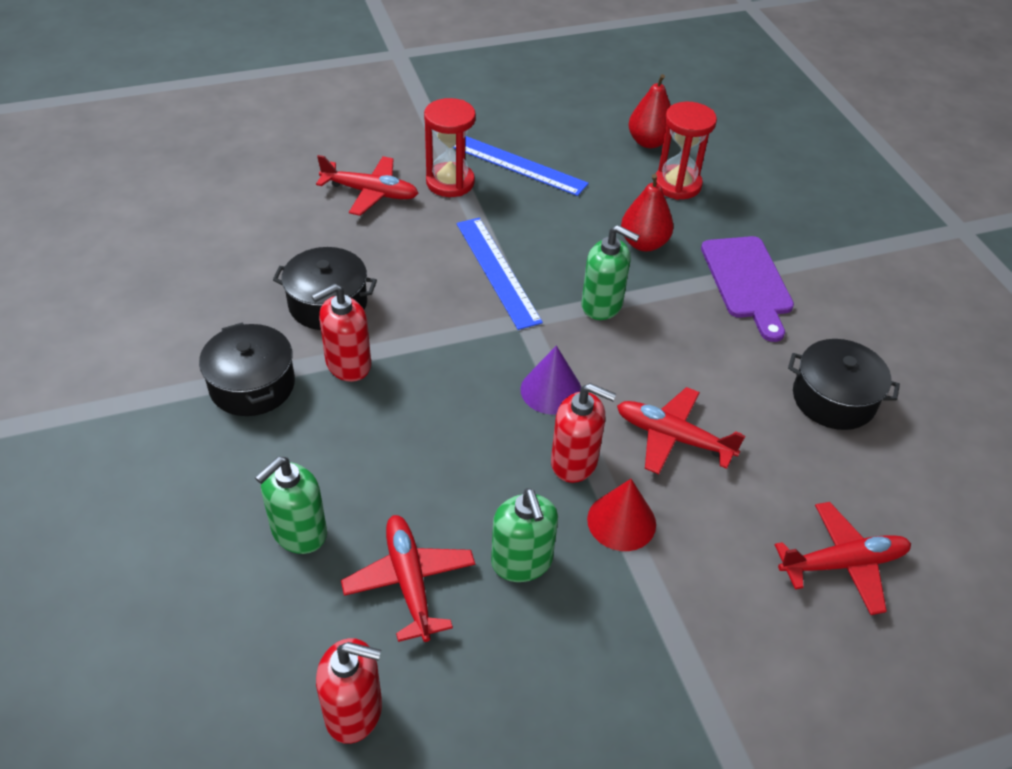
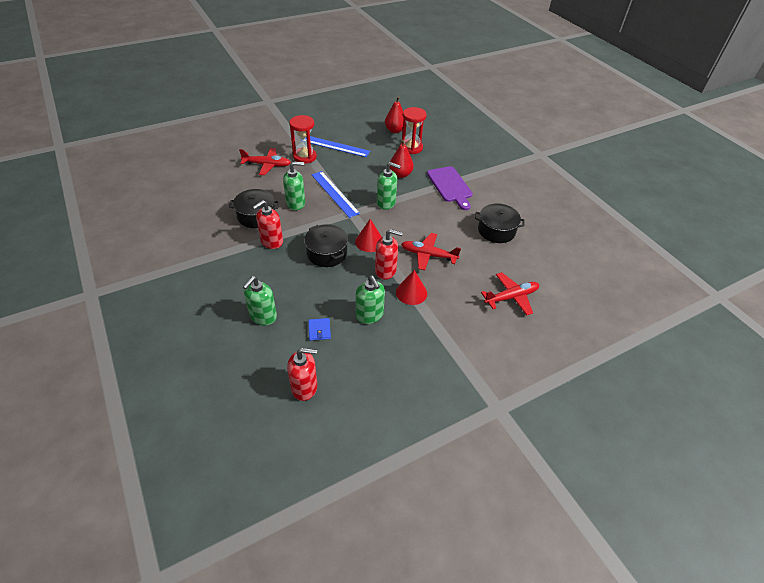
camera: 10 degrees left, 0 degrees up
black pot [199,322,295,416] -> black pot moved to [304,224,348,267]
red plane [341,515,475,642] -> blue wallet [308,318,331,341]
purple cone [521,345,581,414] -> red cone [355,219,382,252]
none -> green soap dispenser [283,162,305,210]

